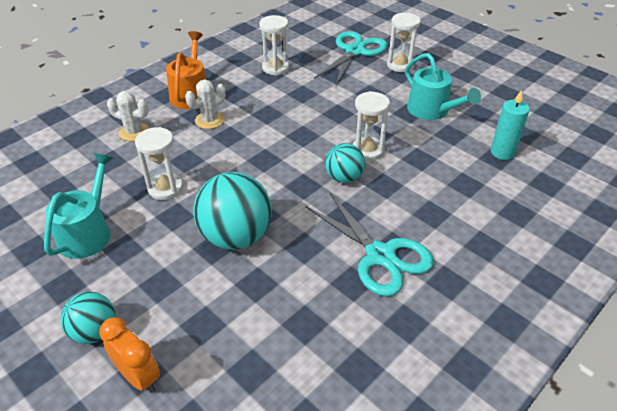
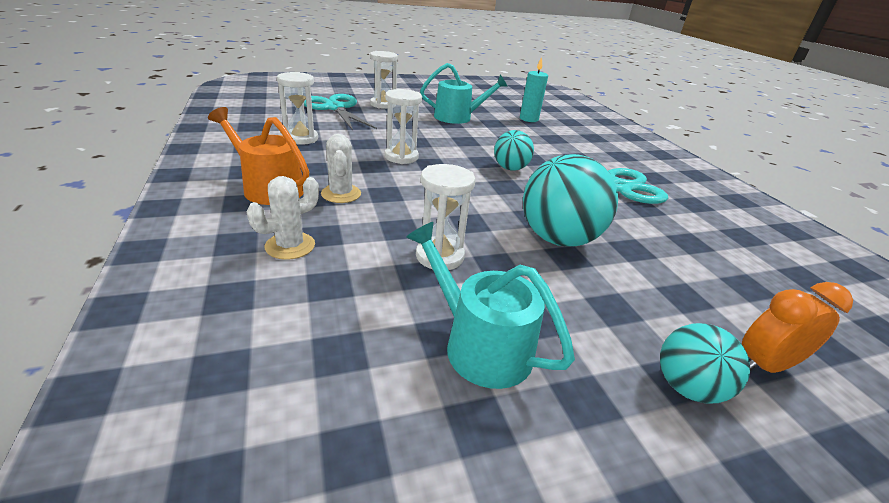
camera: 65 degrees left, 10 degrees down
white hourglass [353,91,390,161] -> white hourglass moved to [385,89,422,164]

